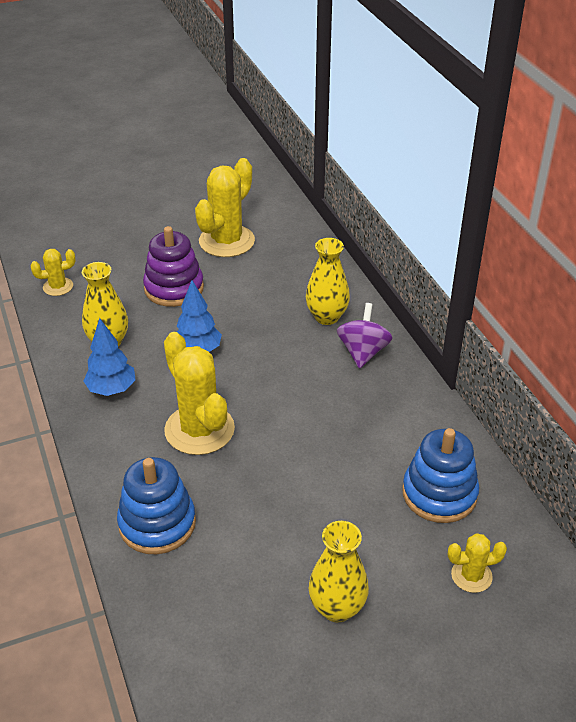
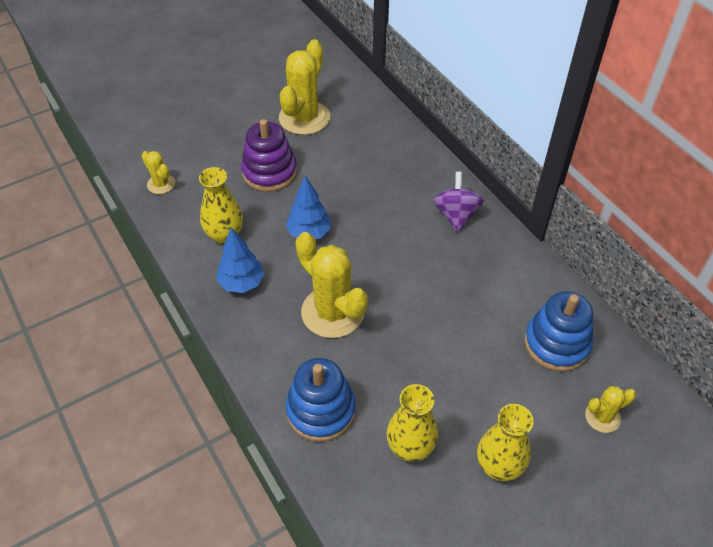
camera: 10 degrees left, 10 degrees up
yellow cactus [30,249,75,296] -> yellow cactus turned 75 degrees clockwise [141,151,175,194]
yellow vase [306,238,350,325] -> yellow vase moved to [386,384,439,462]

